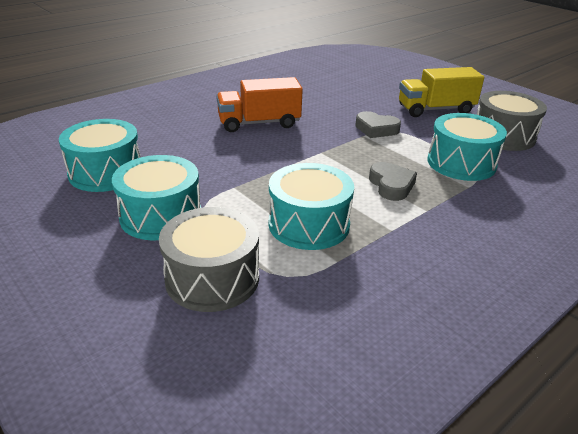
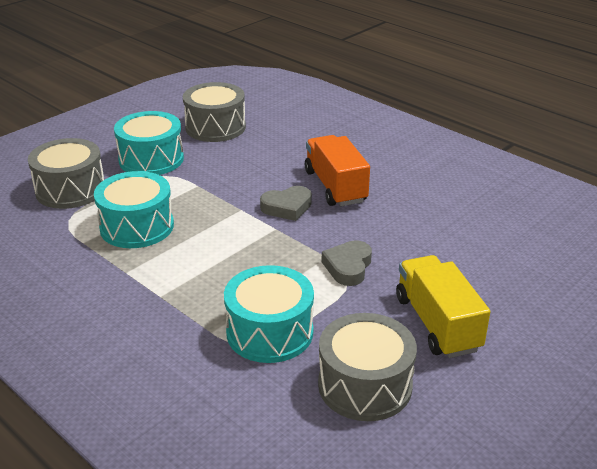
camera: 85 degrees right, 0 degrees up
turquoise drum [59,119,141,192] -> grey drum [183,82,246,142]
grey heart [369,162,417,201] -> grey heart moved to [260,186,312,221]

